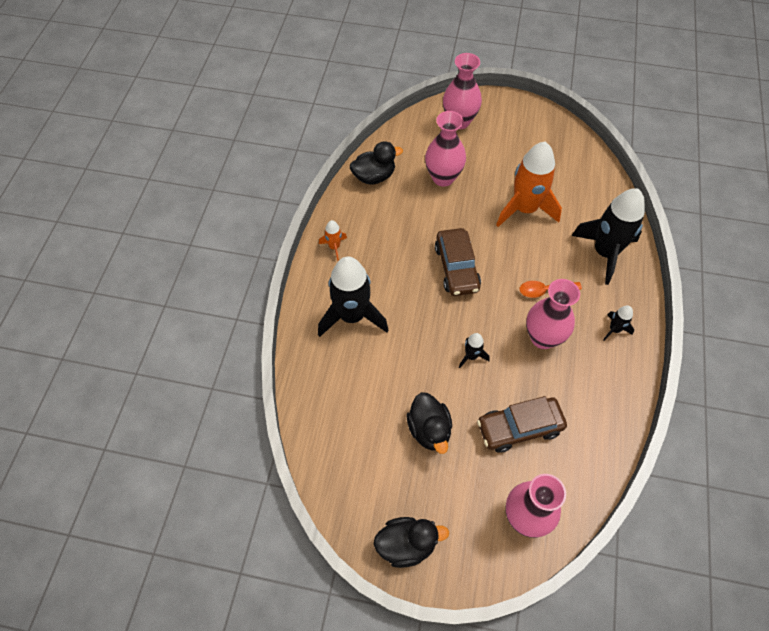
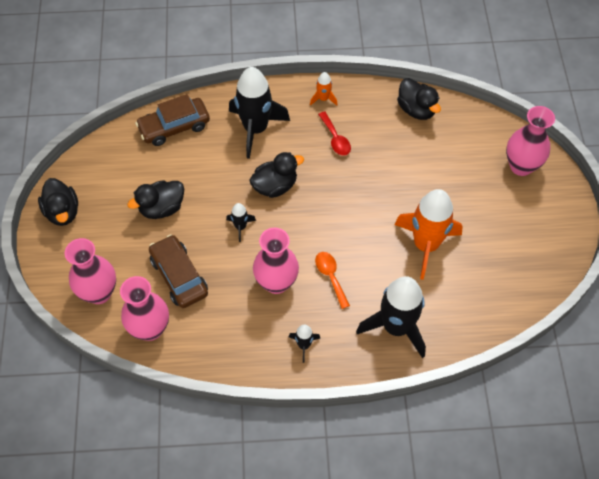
camera: 75 degrees right, 0 degrees up
pink vase [425,111,466,187] -> pink vase moved to [120,276,169,341]
brown car [435,228,481,296] -> brown car moved to [135,94,210,146]
none -> black duck [250,152,304,198]
none -> red spoon [318,111,351,156]

